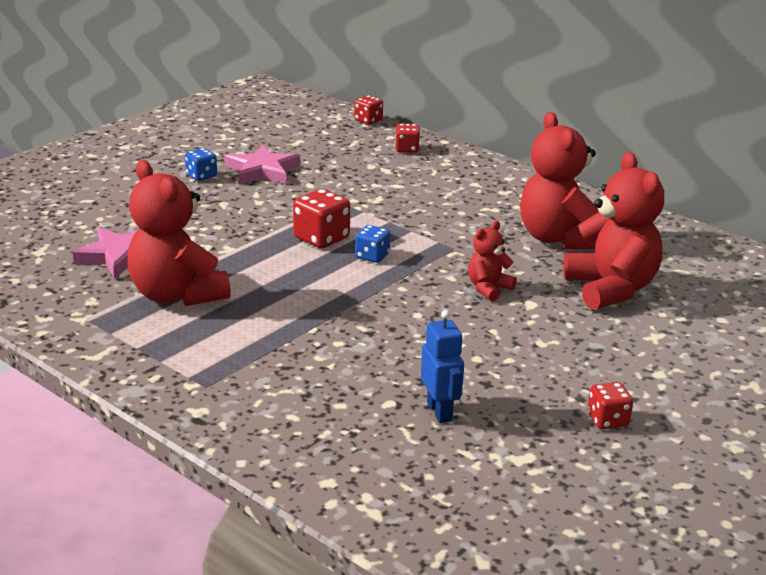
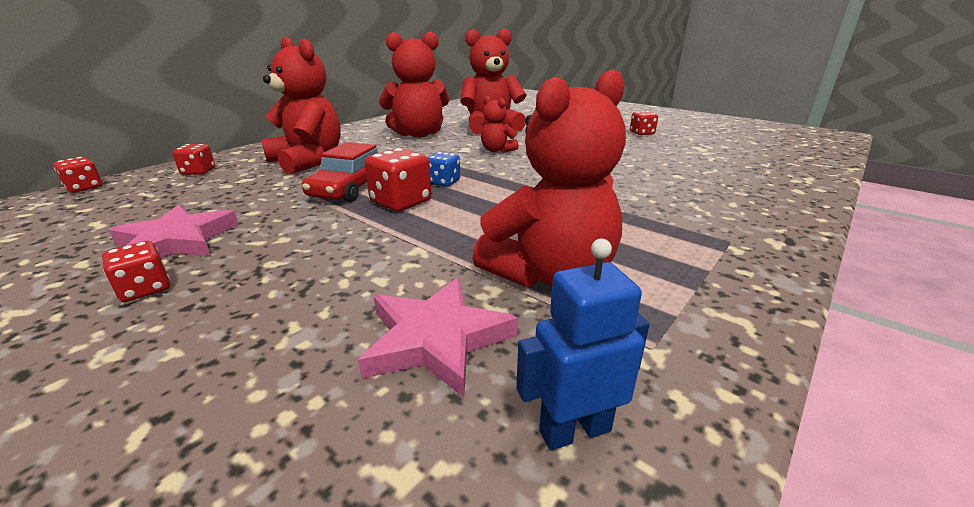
camera: 90 degrees left, 0 degrees up
blue dice [185,148,217,181] -> red dice [102,241,170,302]
blue robot [421,310,464,423] -> blue robot moved to [516,239,650,450]
none -> red teddy bear [261,37,341,174]
none -> red car [302,142,378,202]

